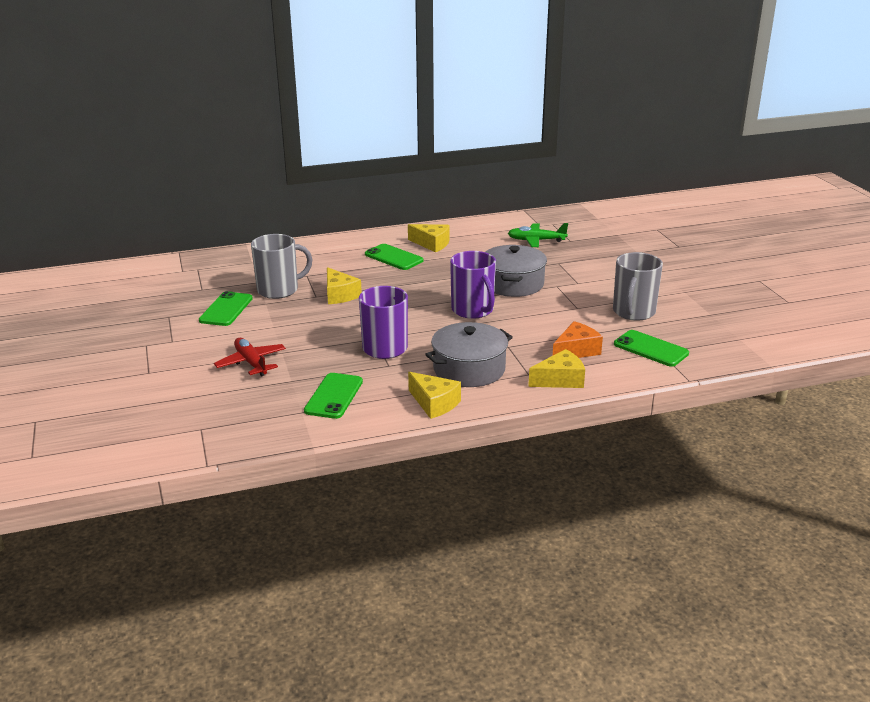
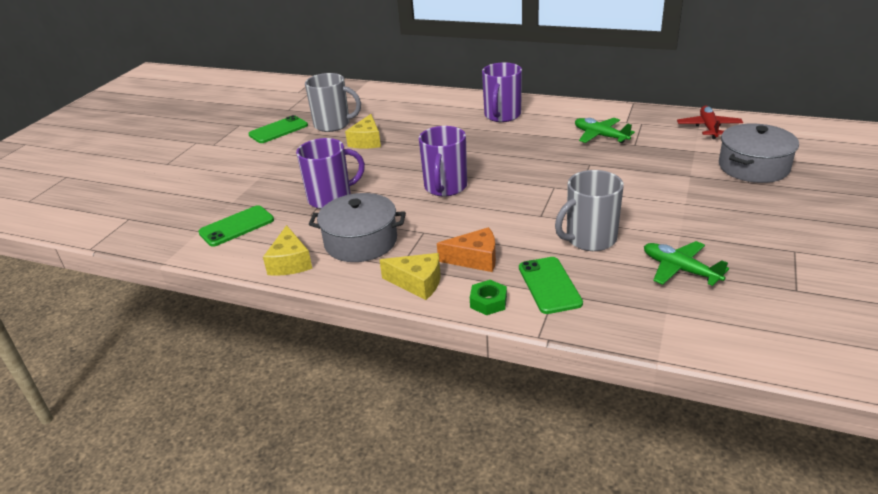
camera: 40 degrees right, 5 degrees up
red plane [214,338,286,376] -> red plane moved to [677,106,743,139]
green phone [365,244,424,270] -> none
yellow cheese [408,224,449,252] -> purple mug [482,63,522,122]
grey pot [485,245,547,297] -> grey pot moved to [719,123,799,183]
none -> green nut [470,280,507,315]
none -> green plane [644,241,729,286]

